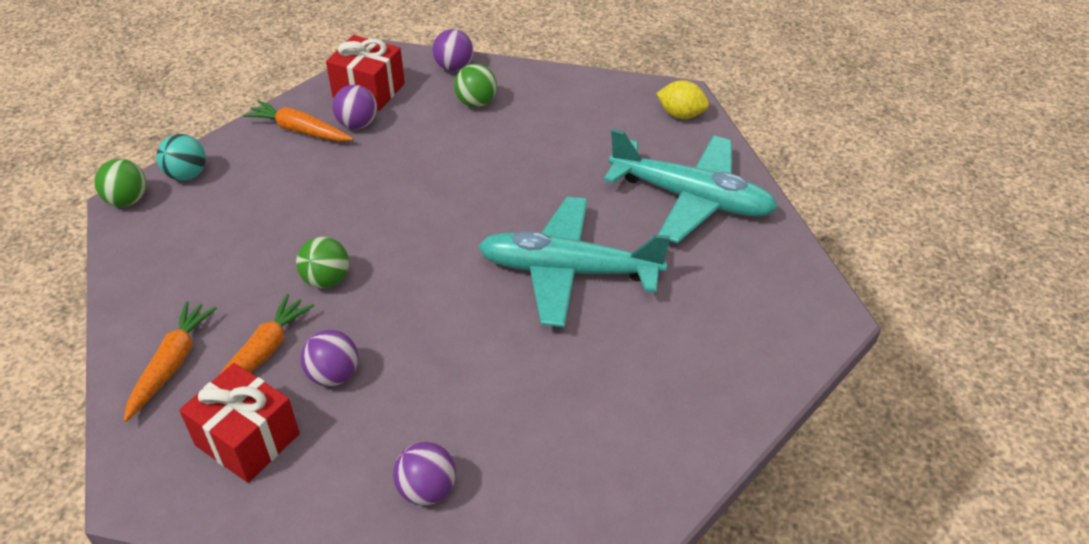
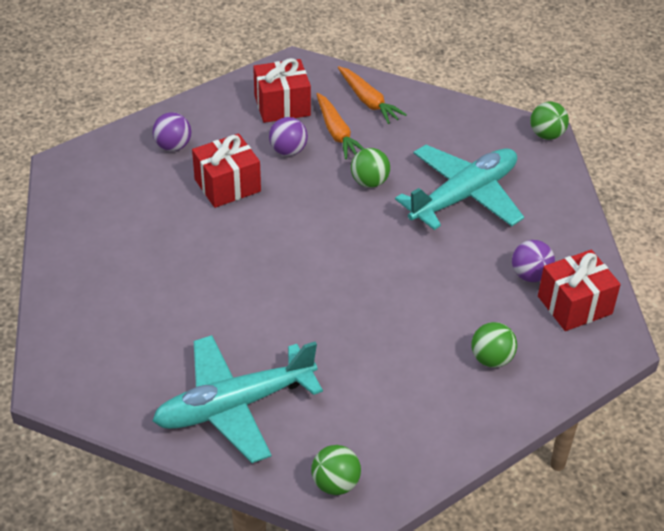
camera: 130 degrees right, 0 degrees up
turquoise ball [156,134,206,181] -> none
orange carrot [243,100,353,141] -> none
purple ball [432,29,474,71] -> none
turquoise plane [478,197,670,327] -> turquoise plane moved to [395,145,524,230]
yellow lemon [656,80,709,119] -> green ball [311,445,361,495]
none -> red gift [192,133,261,208]

